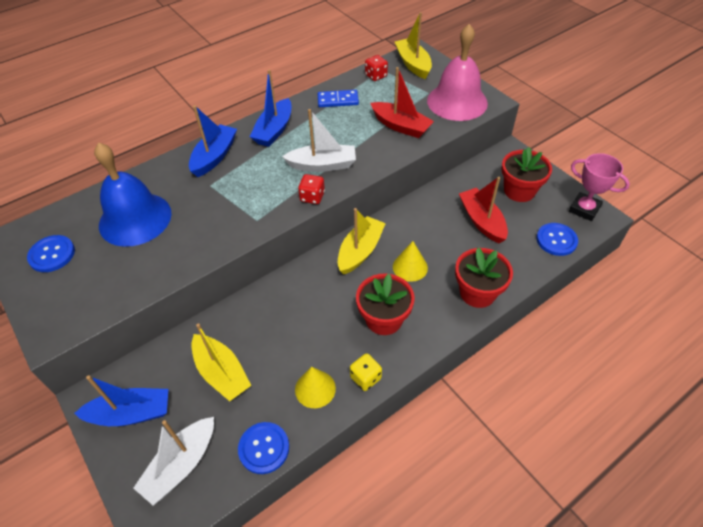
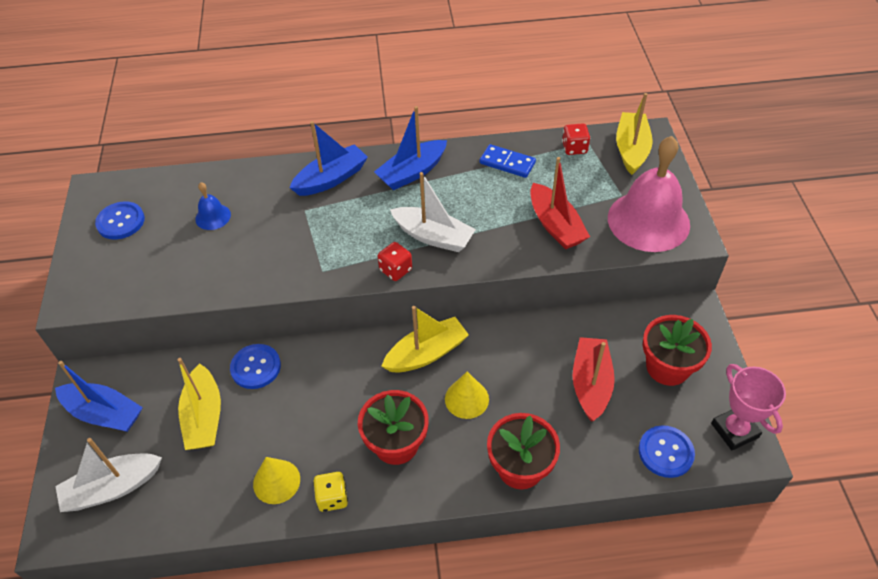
camera: 30 degrees right, 0 degrees up
blue bell [94,143,172,247] -> blue bell [195,182,231,230], size x0.44
blue button [238,422,289,474] -> blue button moved to [230,344,281,389]

